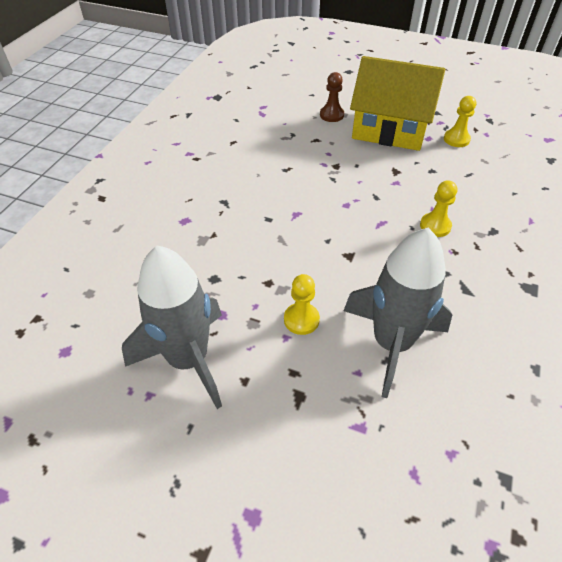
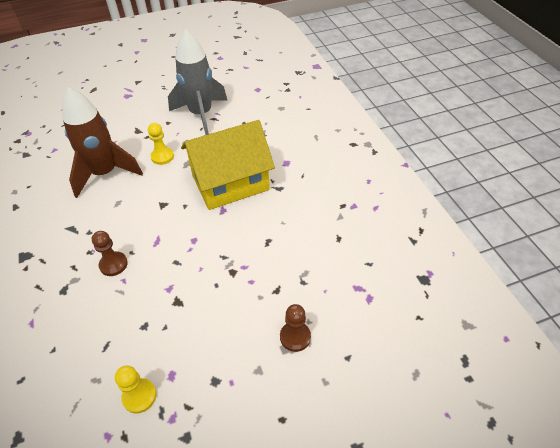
camera: 140 degrees right, 0 degrees up
grey rocket [344,228,453,398] -> brown rocket [62,87,143,198]
yellow house [350,56,445,151] -> yellow house moved to [181,120,275,210]
yellow pawn [420,180,457,237] -> brown pawn [92,231,128,276]

